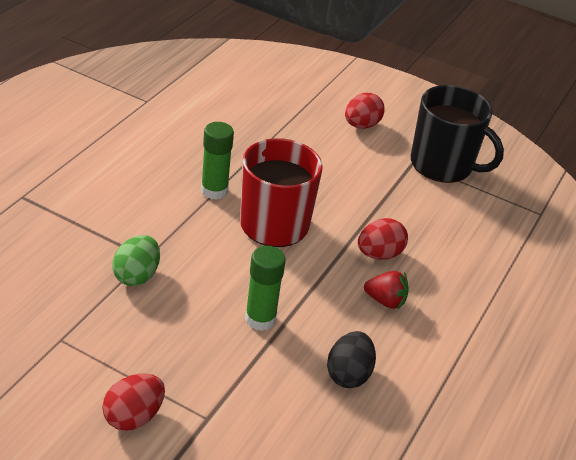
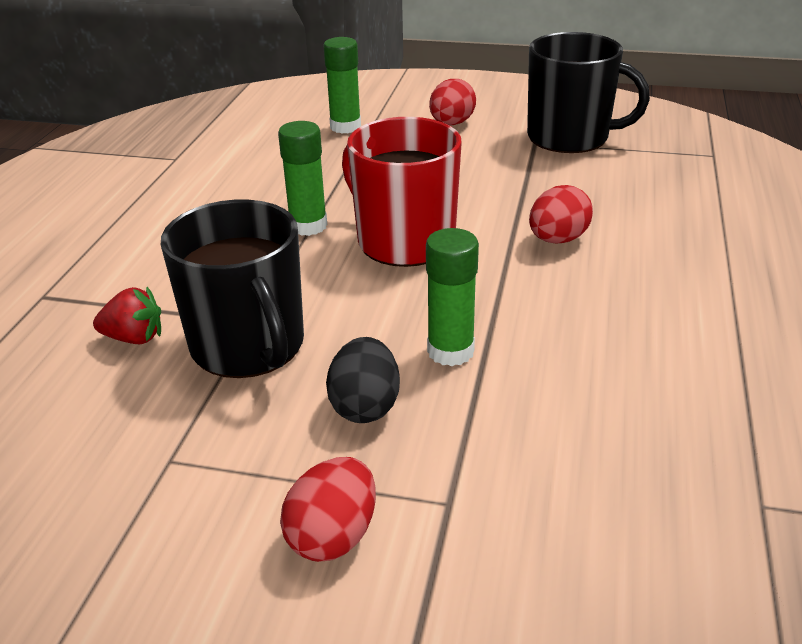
camera: 10 degrees left, 5 degrees down
green egg [112,235,160,286] -> black mug [161,200,304,378]
black egg [327,331,376,388] -> black egg moved to [326,337,400,423]
red strawberry [364,271,409,309] -> red strawberry moved to [93,287,161,344]
none -> green glue stick [323,37,361,134]

